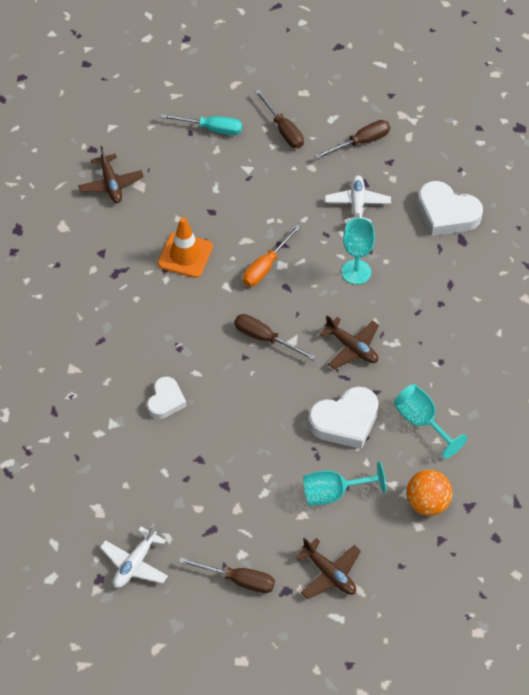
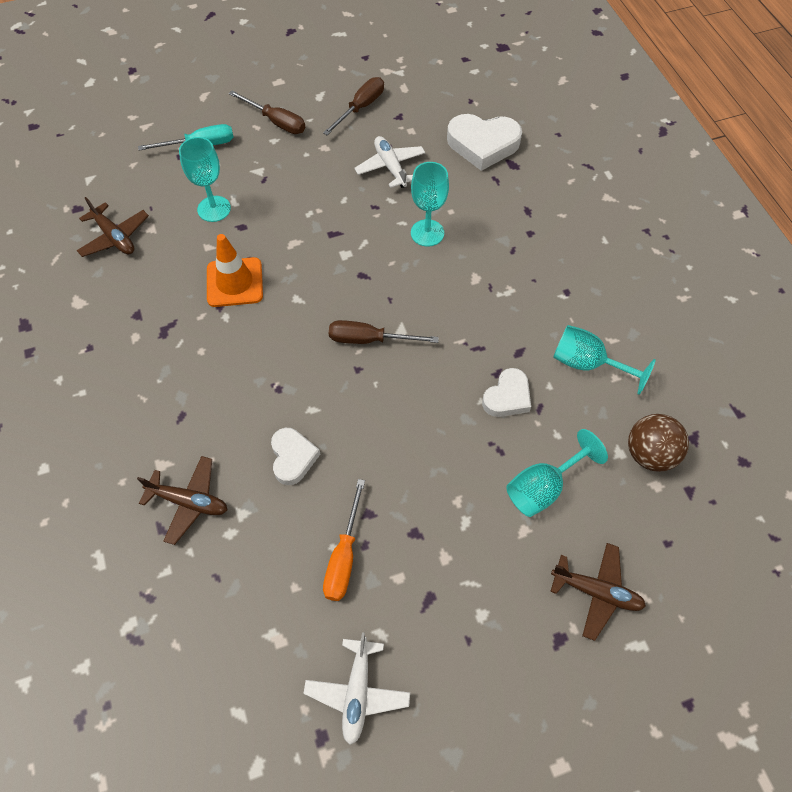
camera: 25 degrees left, 5 degrees up
brown screwdriver [179,557,275,593] -> none
orange screwdriver [243,225,301,286] -> orange screwdriver moved to [323,479,365,601]
white heart [308,386,379,449] -> white heart [482,368,531,417], size x0.62
brown plane [319,315,379,370] -> brown plane moved to [137,456,228,545]
orange ball [406,470,453,516] -> brown ball [628,414,689,472]
none -> turquoise goblet [179,137,231,222]

